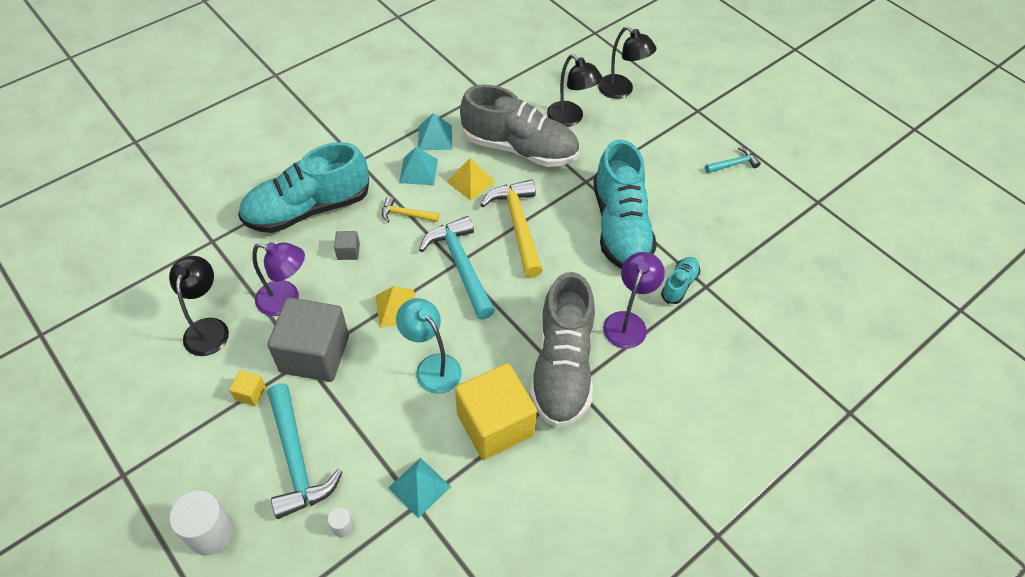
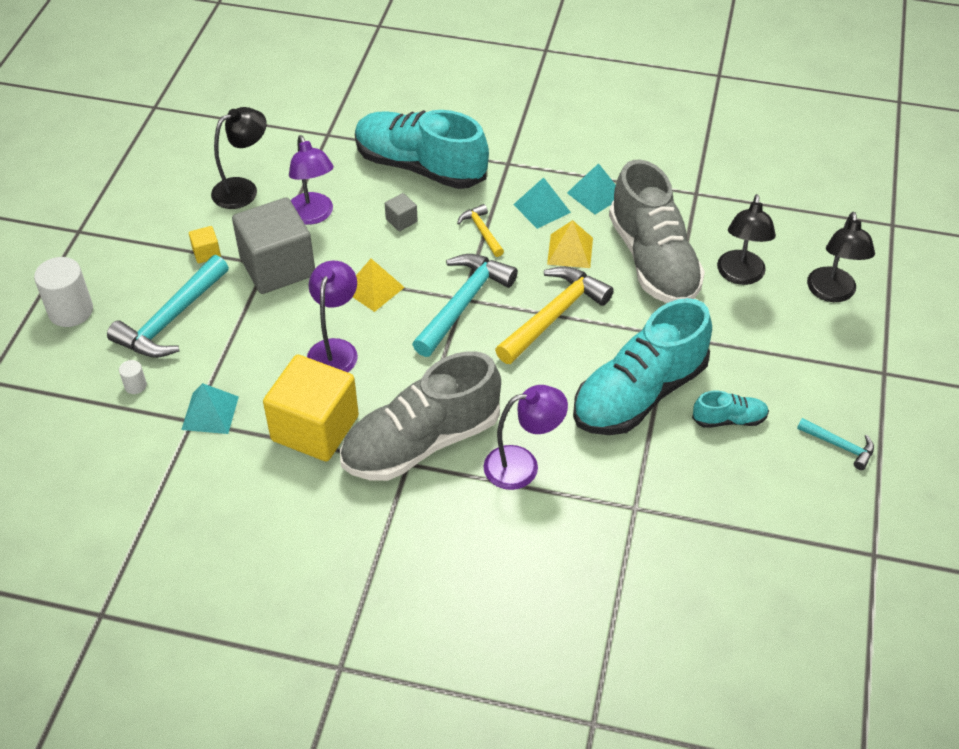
camera: 55 degrees right, 5 degrees down
turquoise lamp [396,298,462,394] -> purple lamp [307,261,358,372]
turquoise shoe [661,257,700,304] -> turquoise shoe moved to [692,391,769,428]

